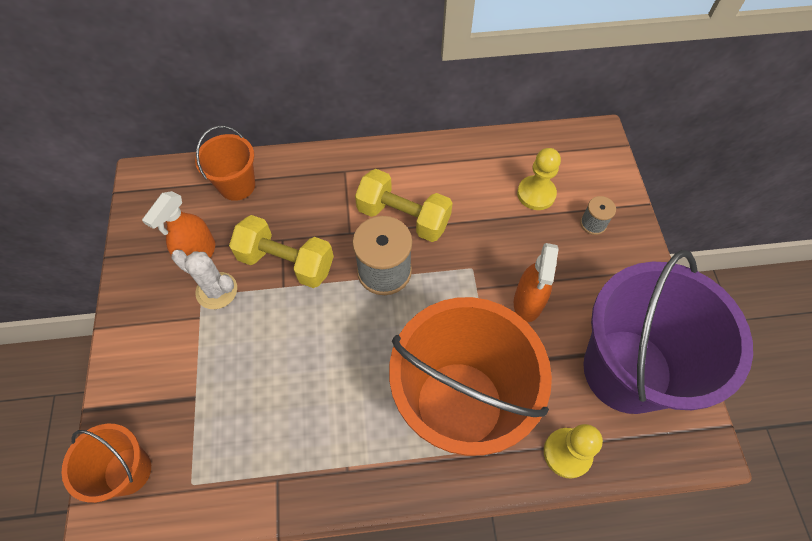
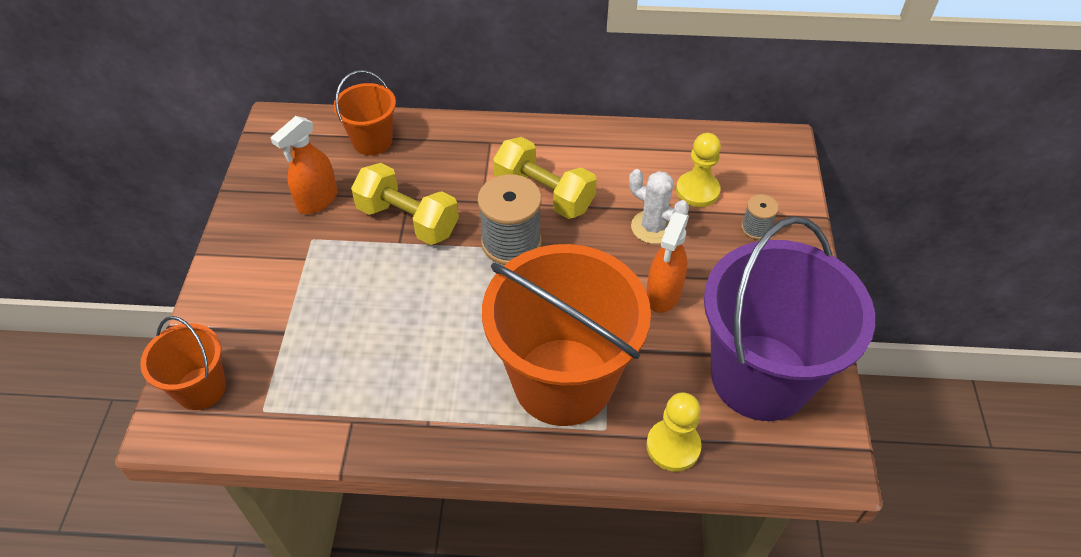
camera: 10 degrees right, 10 degrees down
white cactus [172,250,237,309] -> white cactus moved to [629,169,689,244]

